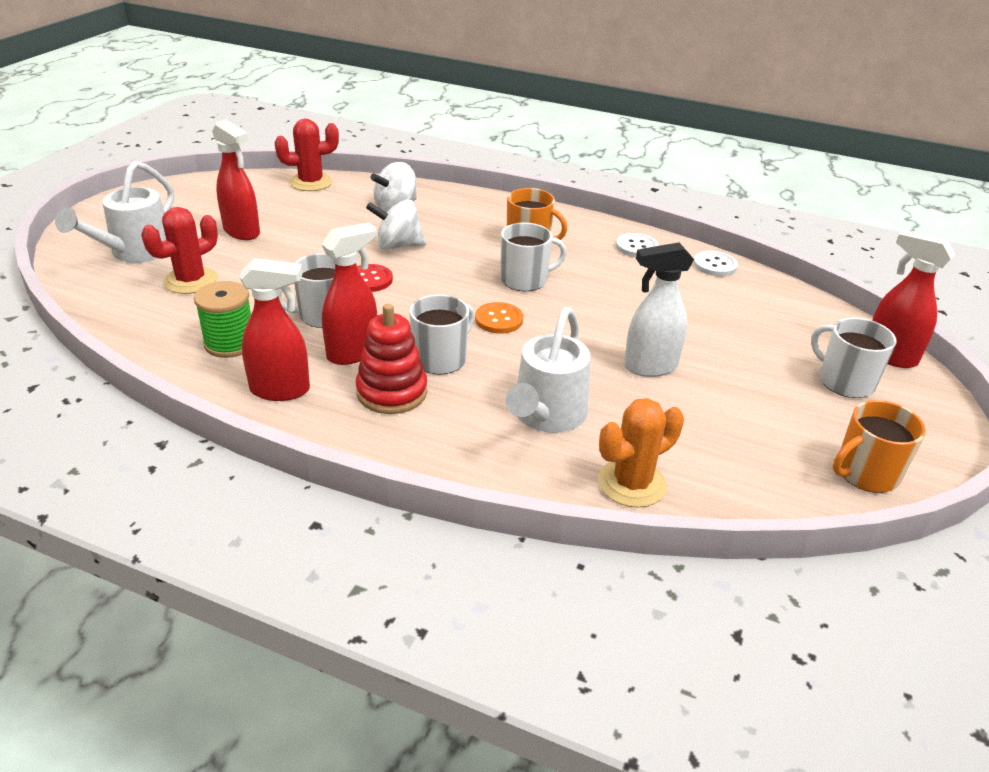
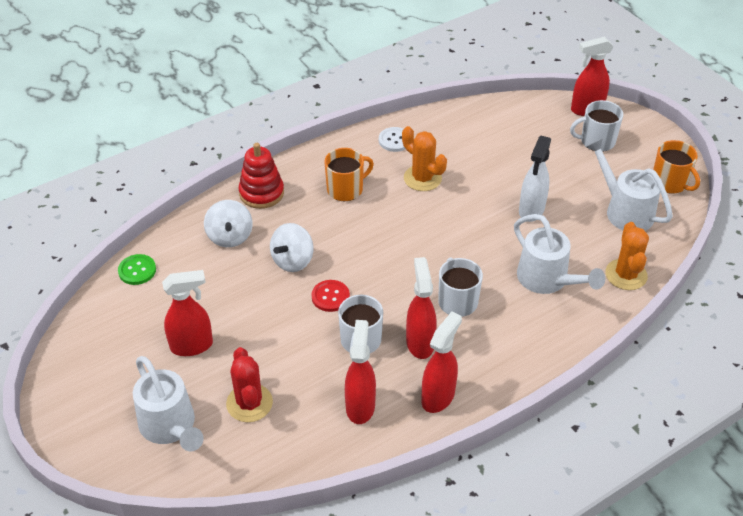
camera: 55 degrees left, 10 degrees up
green spool [194,281,251,358] -> red spray bottle [345,320,376,424]
red cactus [274,119,339,191] -> green button [118,254,156,285]
red stacking toy [356,304,427,414] -> red stacking toy moved to [239,143,284,209]
orange button [475,302,523,334] -> none
white mug [500,223,567,291] -> none
white button [693,251,738,276] -> none
orange mug [833,400,926,493] -> orange mug turned 45 degrees counterclockwise [653,140,700,194]
none -> orange cactus [402,126,447,191]
none -> white watering can [586,138,673,231]

